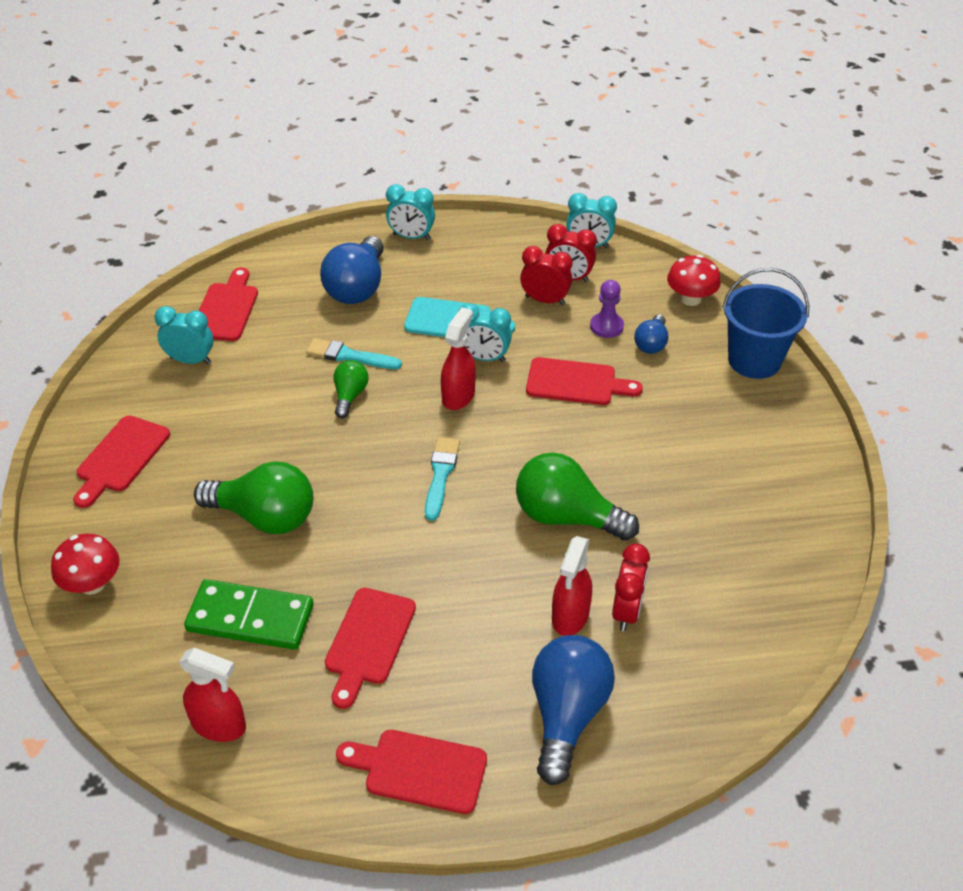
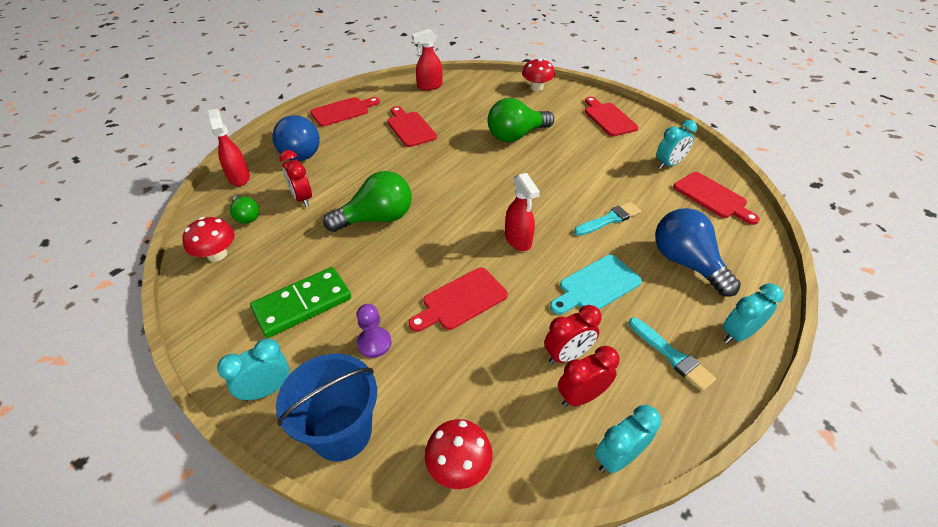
camera: 135 degrees right, 0 degrees up
green domino [184,579,314,650] -> green domino moved to [250,267,351,338]
green light bulb [334,360,369,418] -> green light bulb moved to [230,195,259,224]
turquoise brush [425,437,460,521] -> turquoise brush moved to [629,317,716,391]
turquoise clock [459,303,512,362] -> turquoise clock moved to [217,338,290,401]
red spray bottle [552,536,592,636] -> red spray bottle moved to [208,109,250,186]
purple pawn [590,280,624,338] -> purple pawn moved to [357,304,391,358]
blue light bulb [634,314,668,354] -> none
none -> red mushroom [182,217,235,262]

